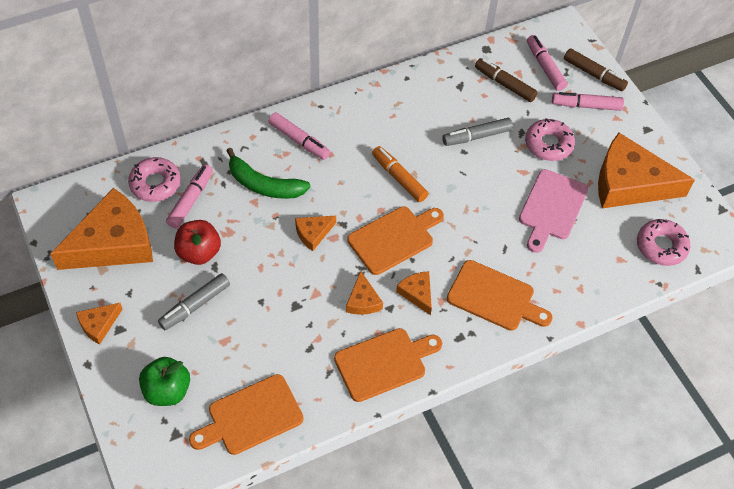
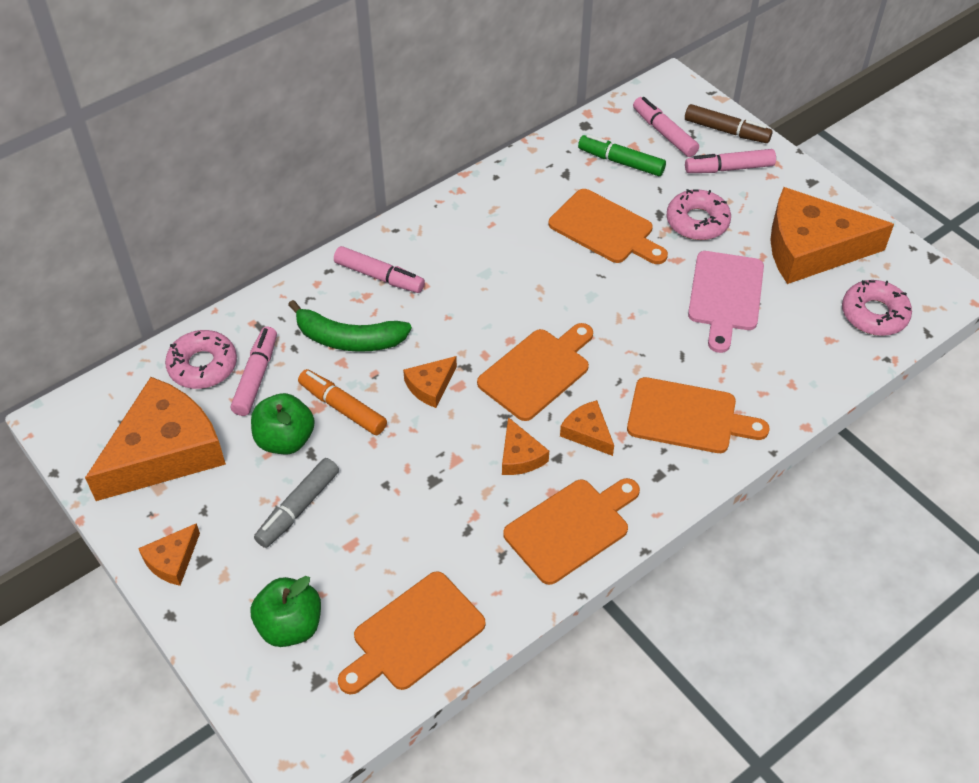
camera: 10 degrees left, 5 degrees down
red apple [174,220,221,265] -> green apple [251,393,315,454]
orange marker [372,146,429,202] -> orange marker moved to [298,369,387,435]
grey marker [442,118,513,146] -> orange cutting board [548,189,668,264]
brown marker [475,58,538,102] -> green marker [578,134,666,176]

